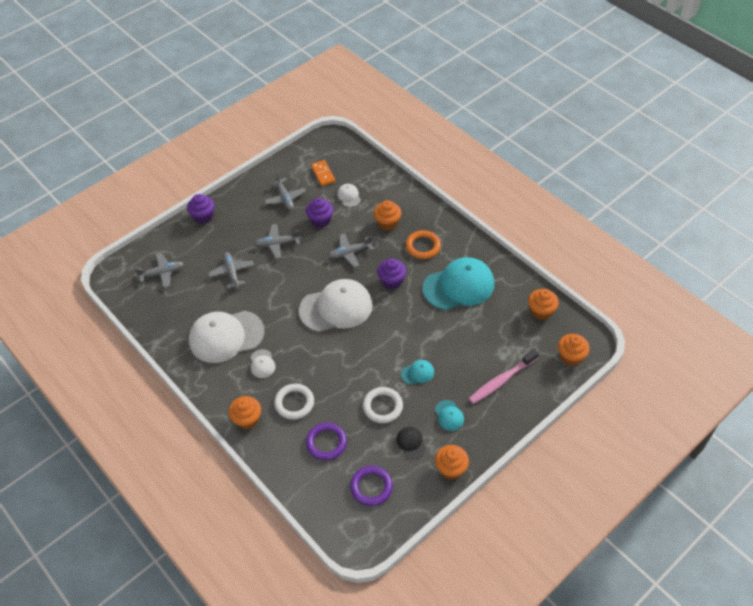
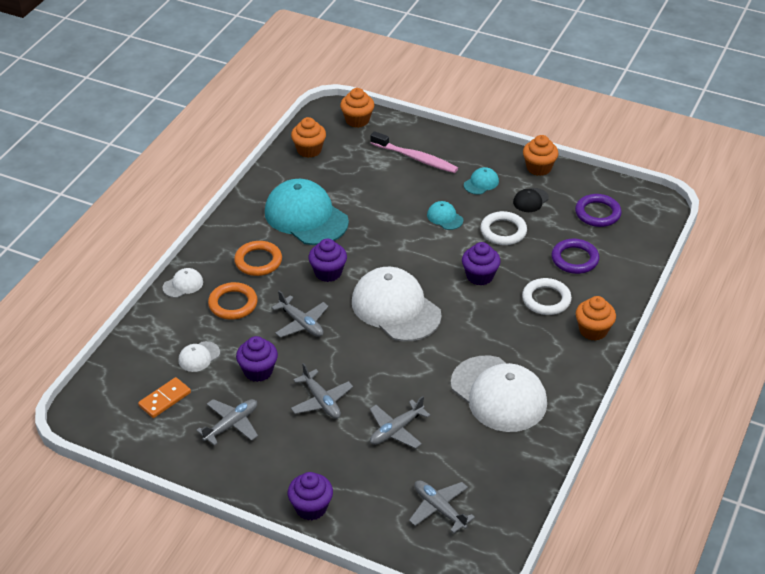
camera: 115 degrees left, 10 degrees down
white cap [251,349,275,378] -> white cap moved to [162,268,203,298]
orange cupcake [374,200,401,230] -> orange ring [208,282,258,320]
none -> purple cupcake [462,242,501,286]

